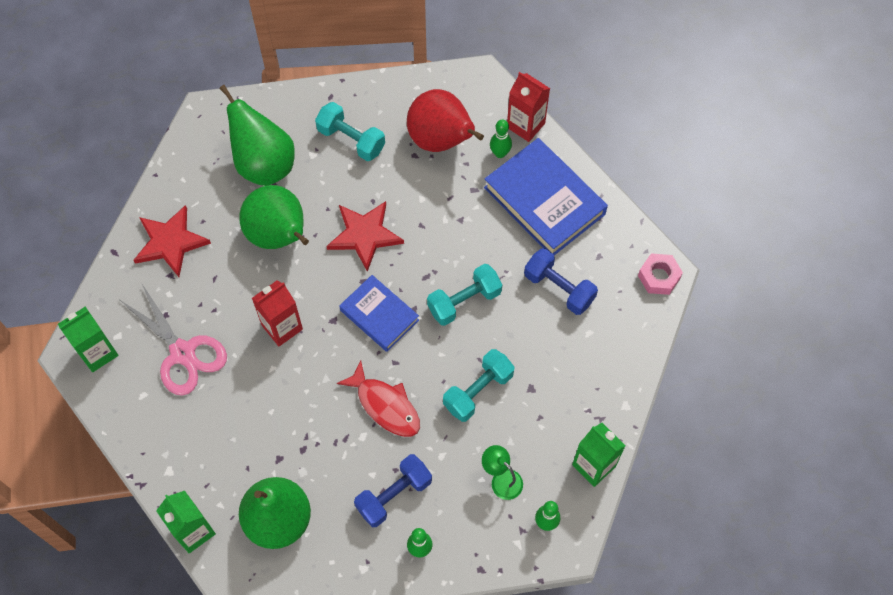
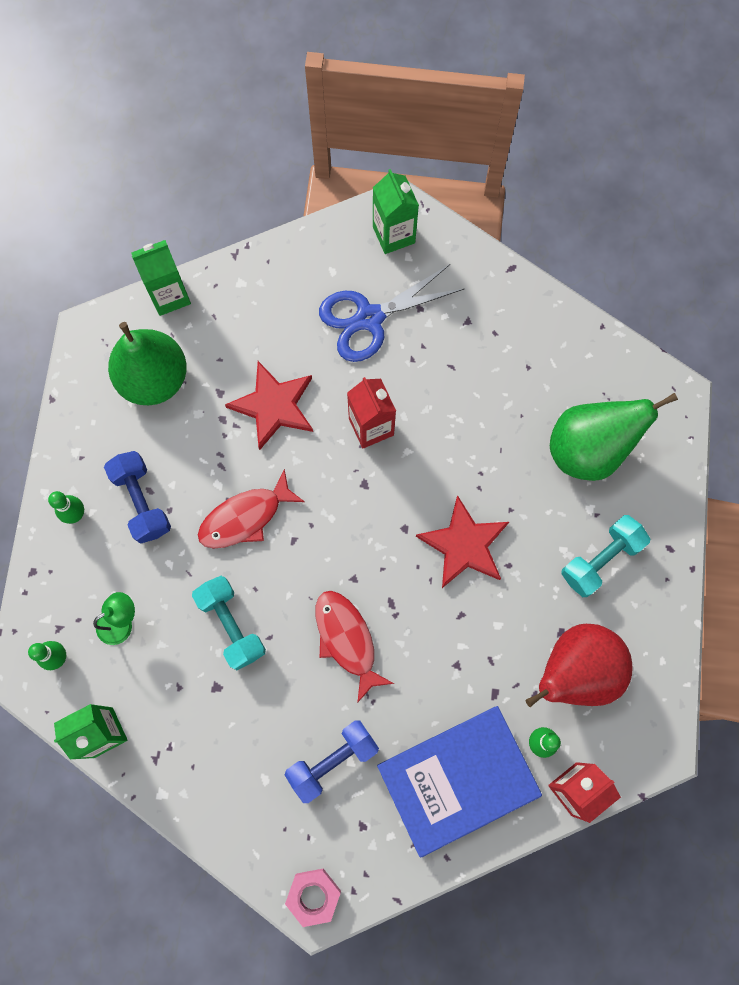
camera: 105 degrees right, 10 degrees up
pink scissors [120,284,227,396] -> blue scissors [319,264,465,362]
red star [133,205,211,277] -> red star moved to [225,361,313,450]
green pear [239,185,309,249] -> none
blue book [339,275,419,352] -> none
turquoise dumbbell [427,264,502,326] -> red fish [316,591,394,703]

